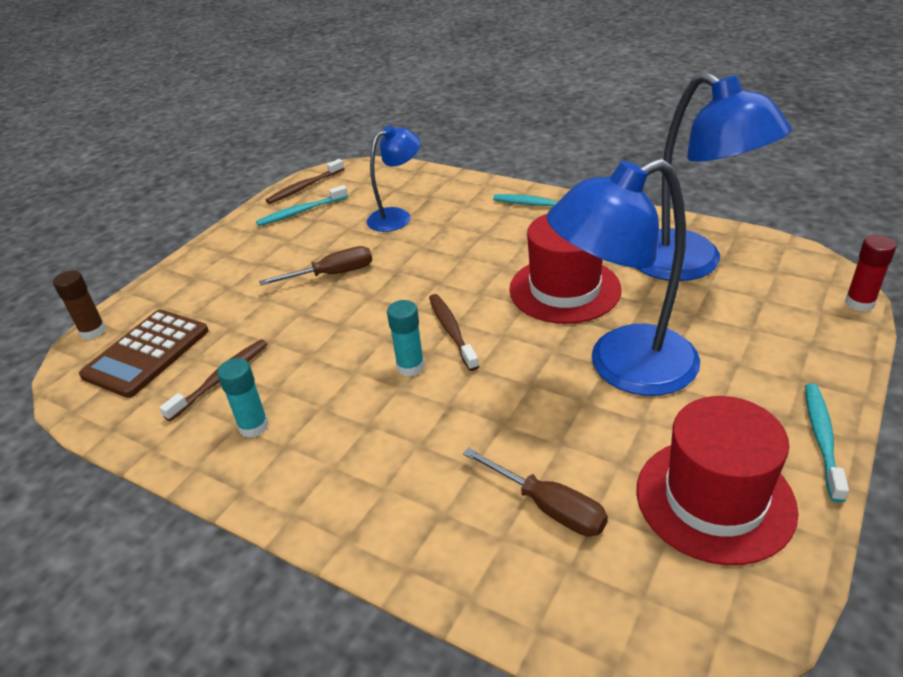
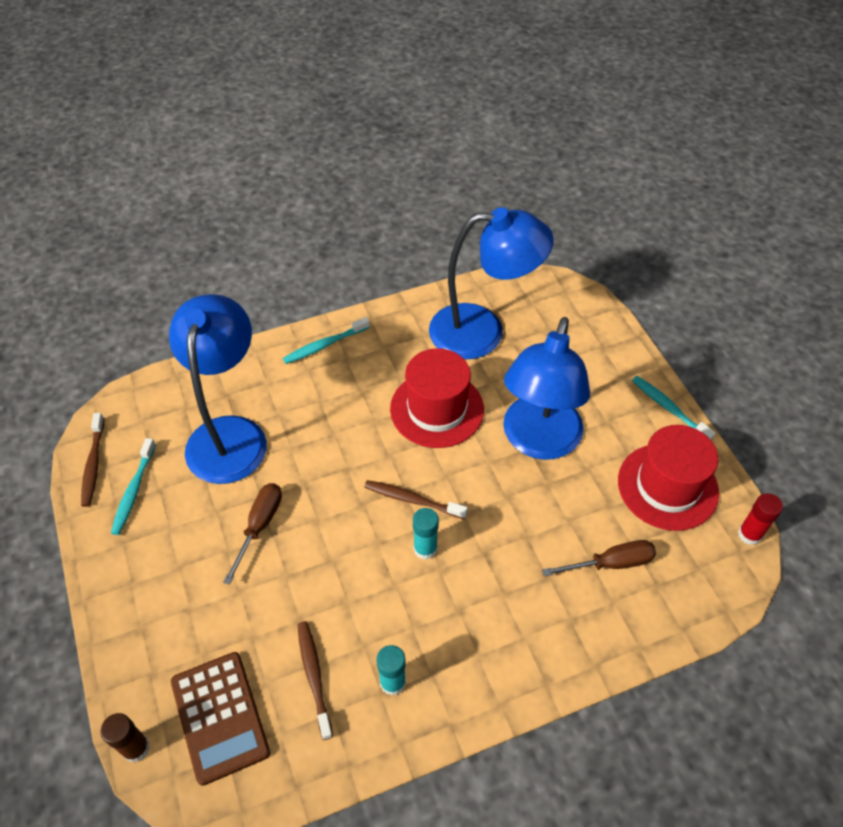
camera: 55 degrees left, 15 degrees up
blue lamp [367,126,421,232] -> blue lamp [169,294,267,484], size x1.78
red glue stick [845,235,896,312] -> red glue stick moved to [738,493,783,545]

